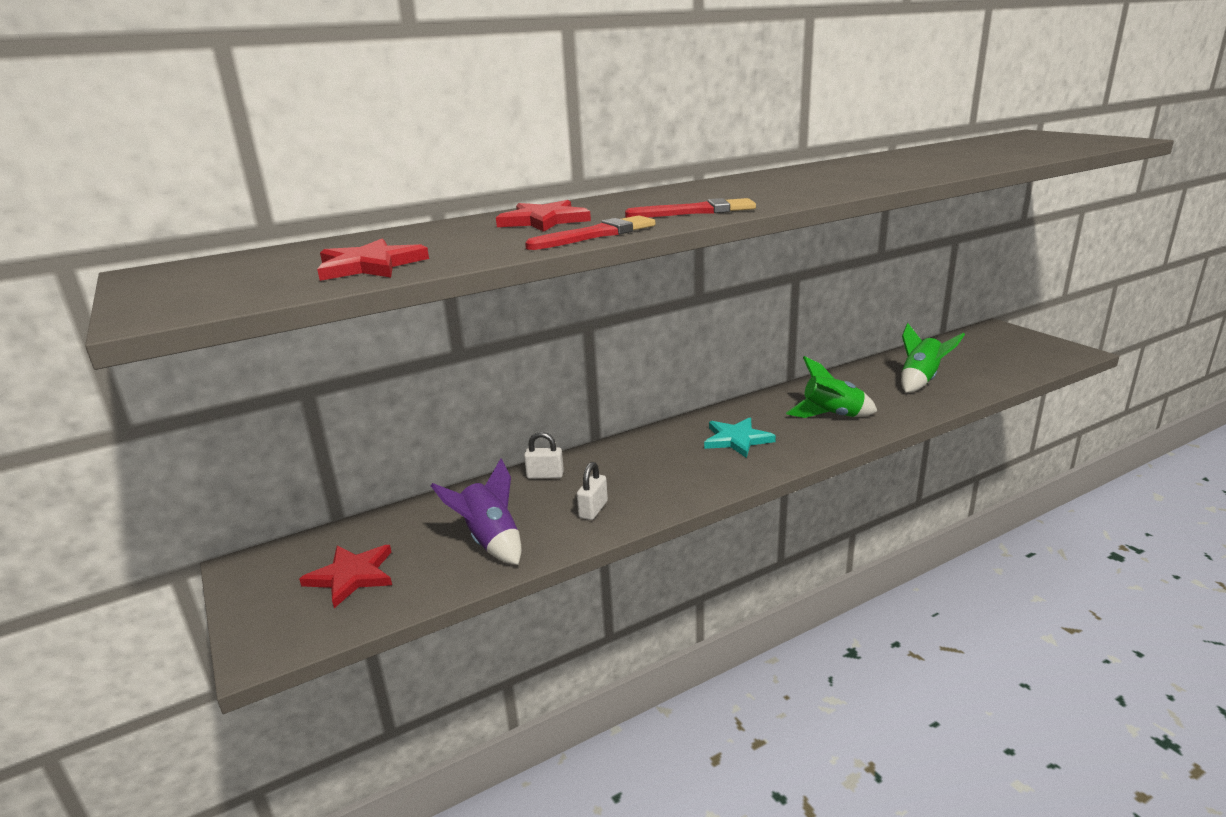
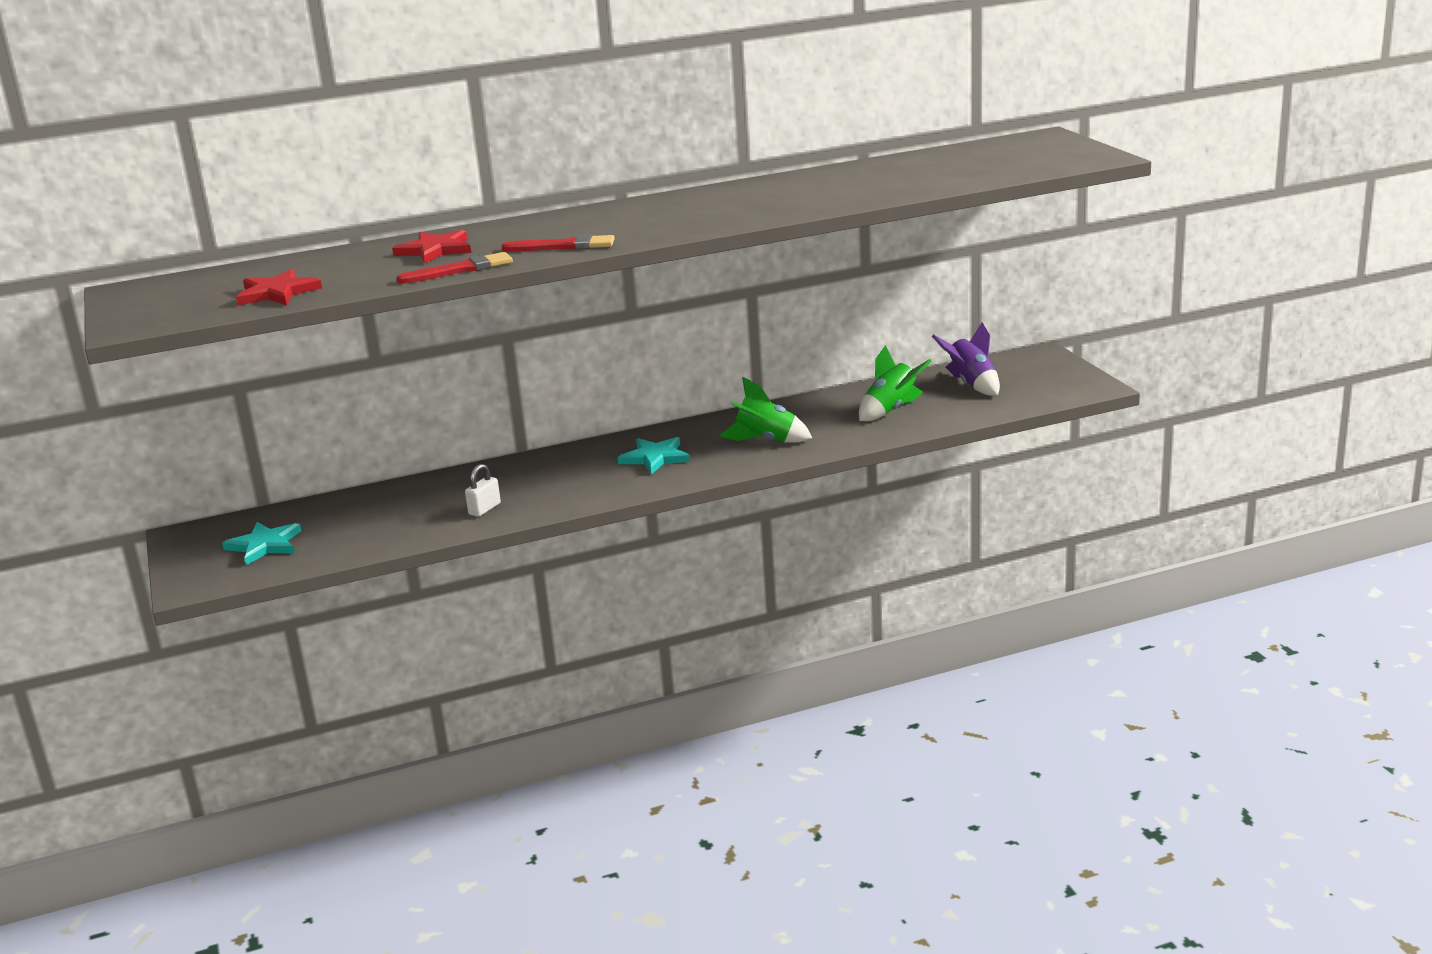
camera: 10 degrees right, 0 degrees up
red star [299,545,392,608] -> turquoise star [222,522,301,565]
purple rocket [431,458,521,565] -> purple rocket moved to [932,322,1000,396]
white padlock [524,432,564,479] -> none

